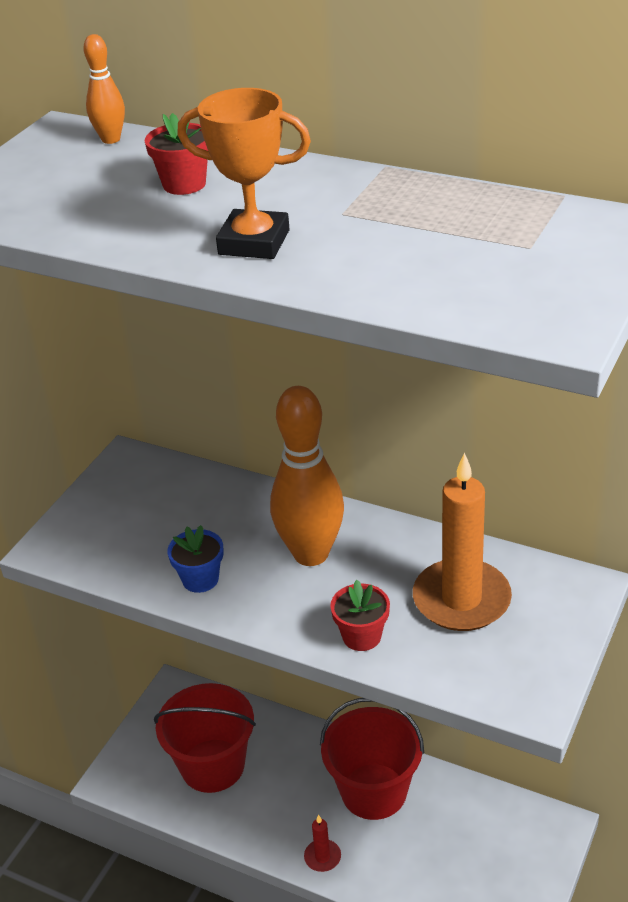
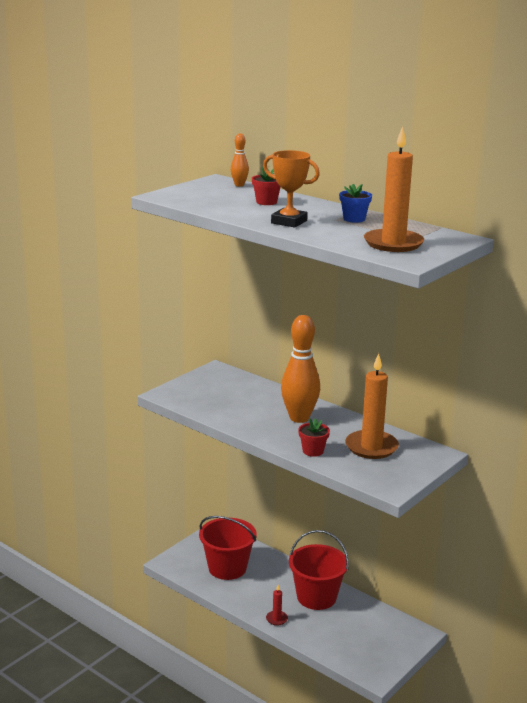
camera: 10 degrees right, 15 degrees down
blue flower pot [168,525,224,593] -> blue flower pot moved to [339,184,372,223]
none -> orange candle [364,126,424,252]

